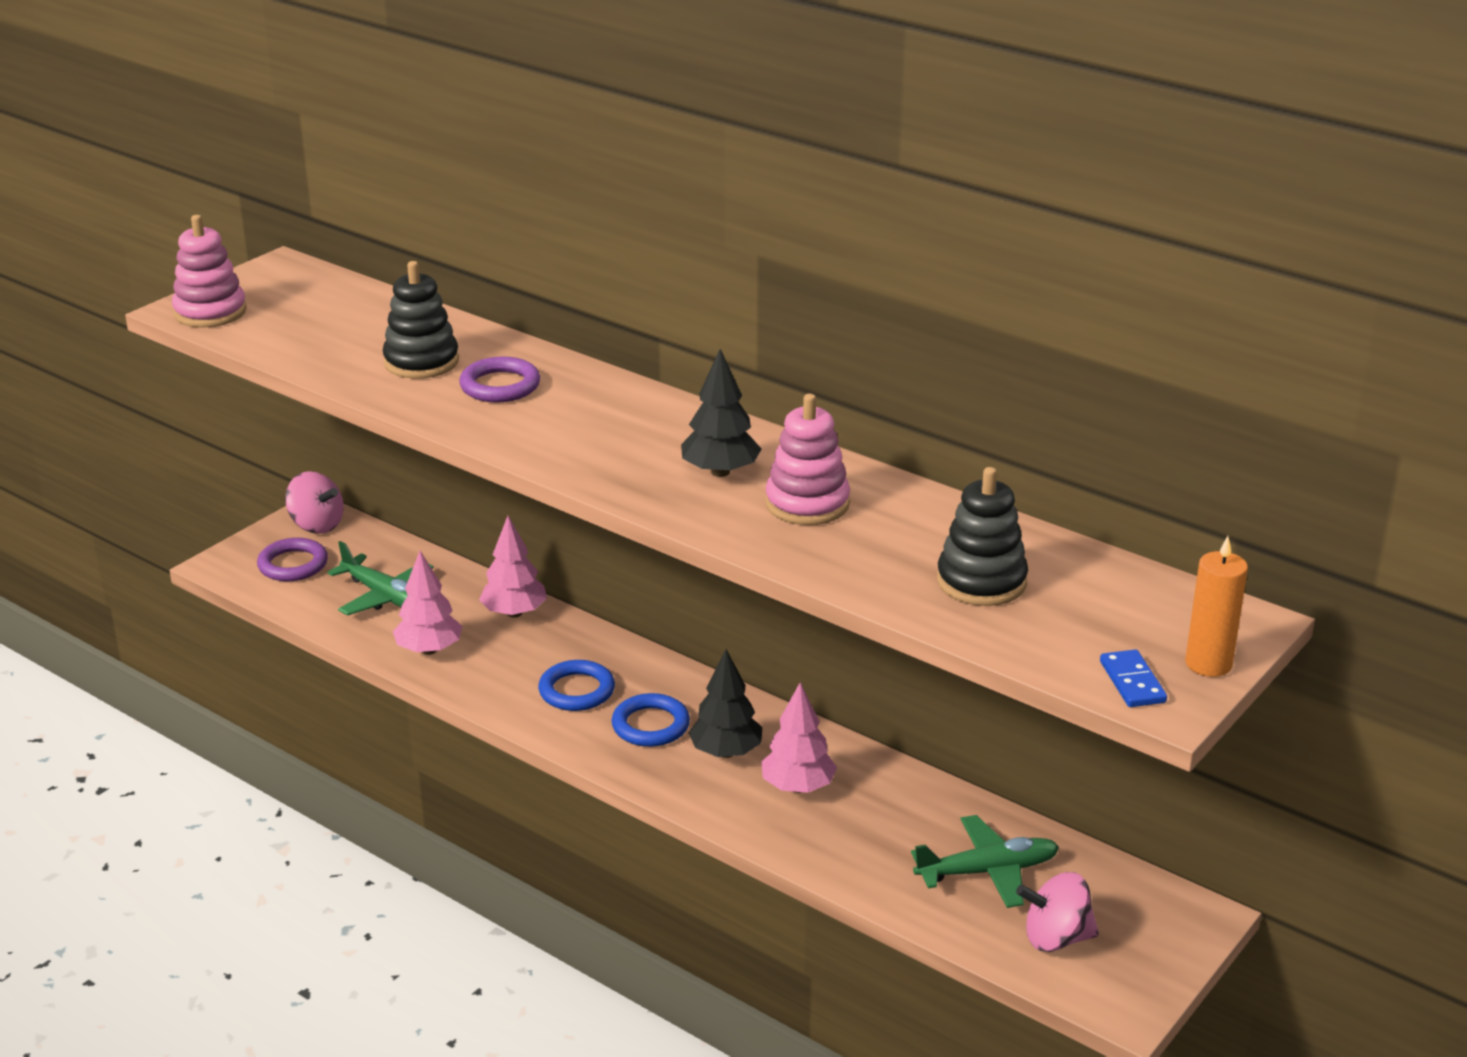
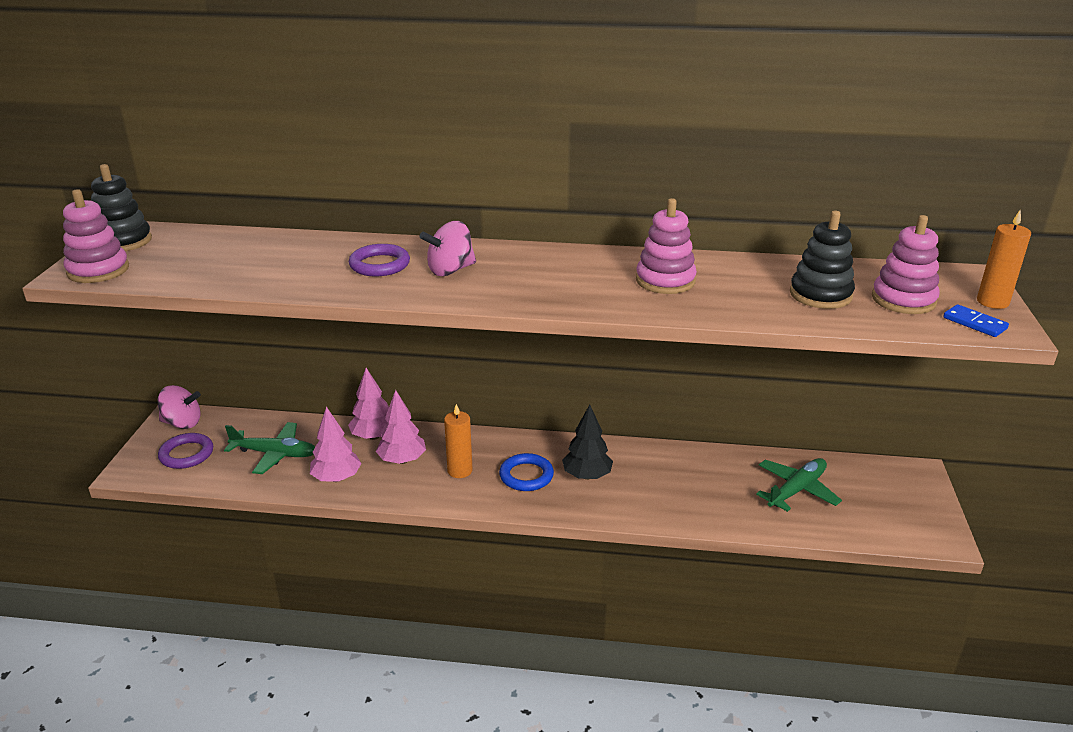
camera: 30 degrees left, 0 degrees up
black stacking toy [383,261,459,379] -> black stacking toy moved to [91,164,152,251]
blue ring [538,660,615,711] -> orange candle [444,404,473,478]
black tree [681,349,761,477] -> none
pink tree [761,682,837,793] -> pink tree moved to [376,390,426,464]
pink spinning top [1016,872,1099,952] -> pink spinning top moved to [419,221,476,276]
none -> pink stacking toy [872,215,940,314]

